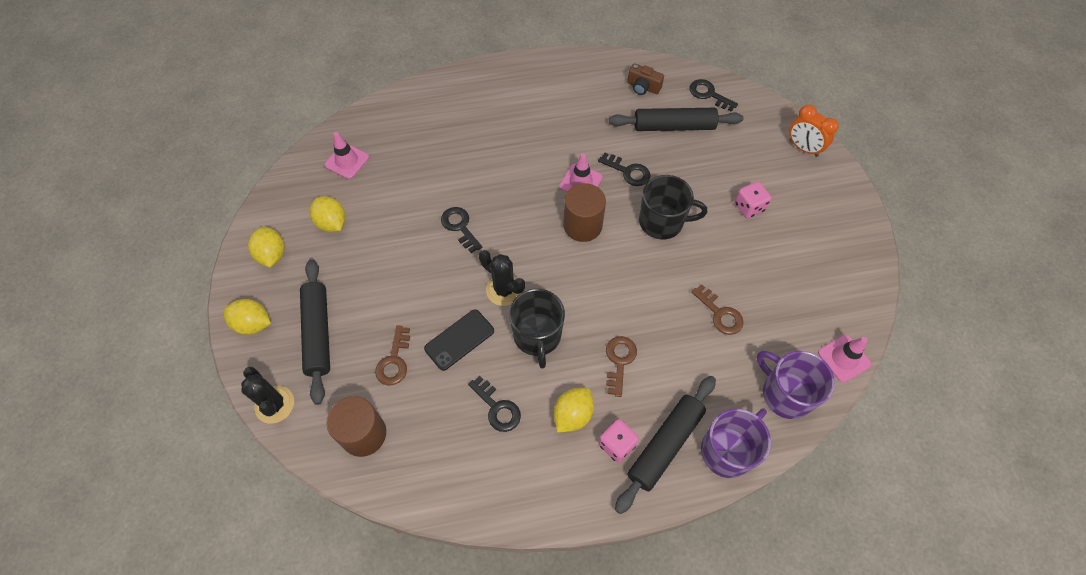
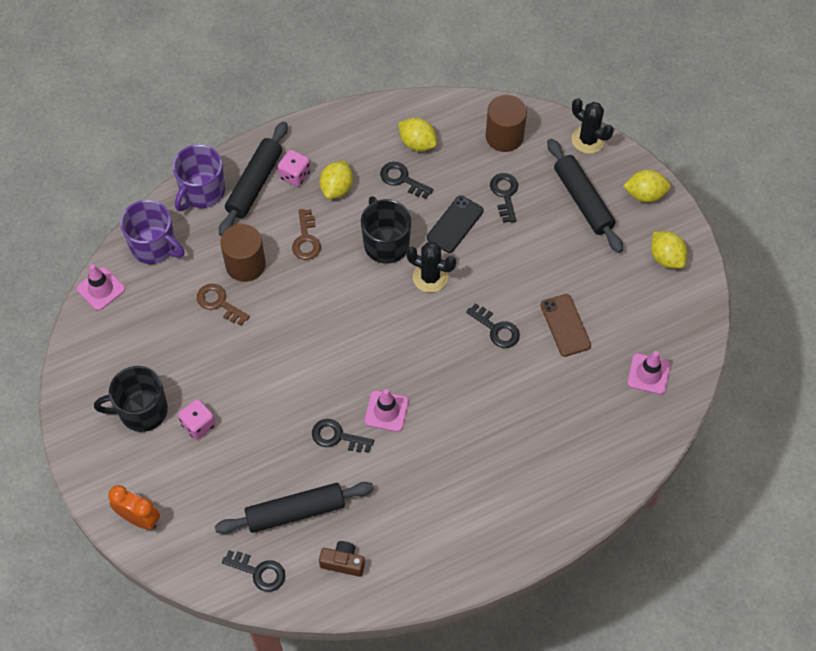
camera: 165 degrees right, 0 degrees up
yellow lemon [310,196,345,232] -> yellow lemon moved to [398,118,437,151]
brown key [375,325,410,386] -> black key [490,173,518,223]
brown cylinder [563,183,606,242] -> brown cylinder moved to [220,224,266,282]
black mug [639,175,707,239] -> black mug moved to [94,366,168,432]
none -> brown phone [541,294,591,357]

